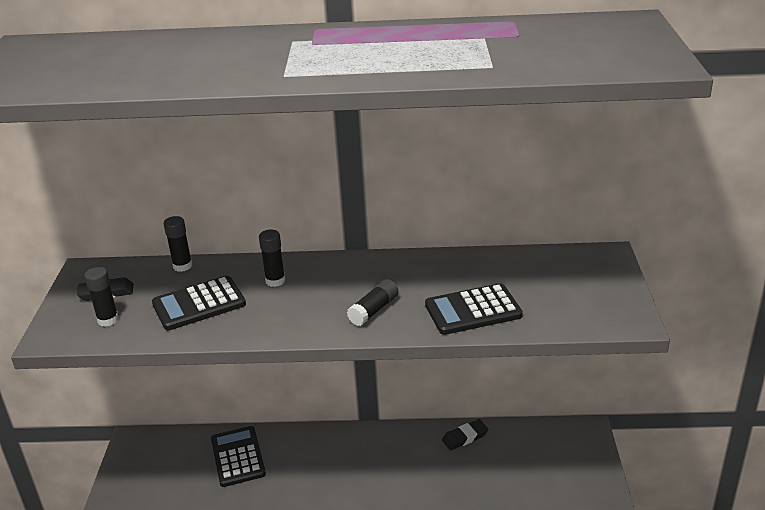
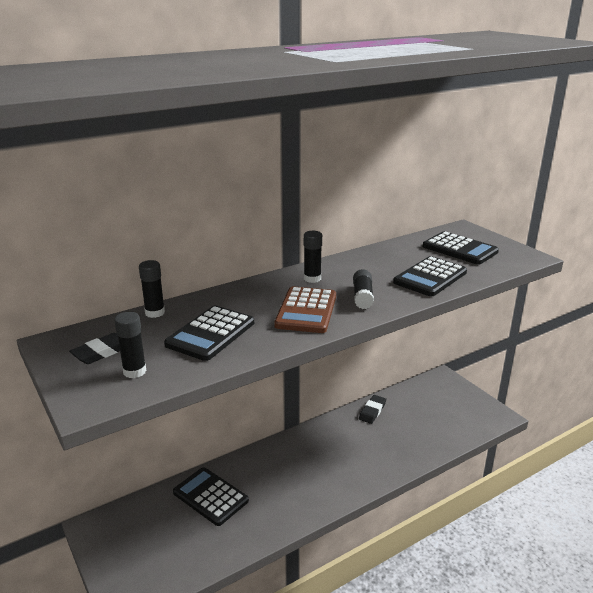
camera: 35 degrees left, 5 degrees down
black glue stick [259,229,285,287] -> black glue stick moved to [304,231,322,283]
none -> brown calculator [274,286,336,333]
none -> black calculator [423,231,499,265]

